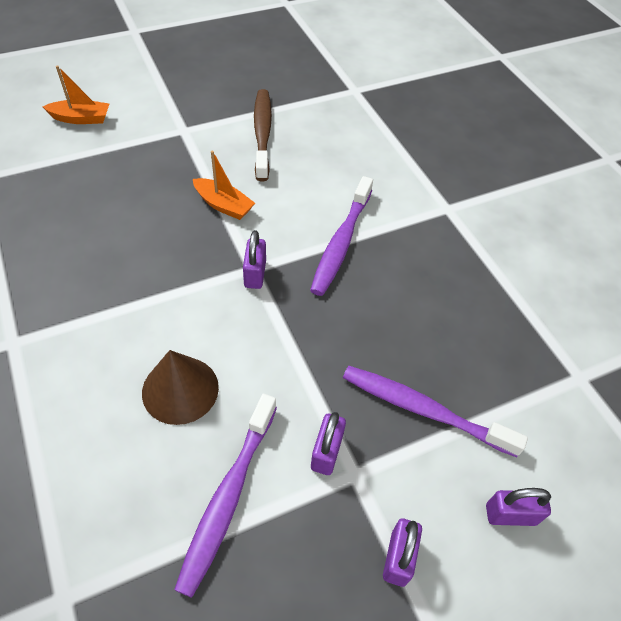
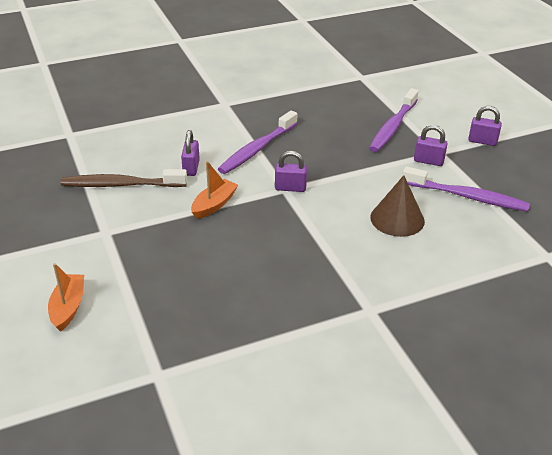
camera: 85 degrees left, 15 degrees down
purple toothbrush [310,176,373,296] -> purple toothbrush turned 105 degrees clockwise [218,110,297,174]
purple padlock [486,488,551,526] -> purple padlock moved to [181,130,200,176]

